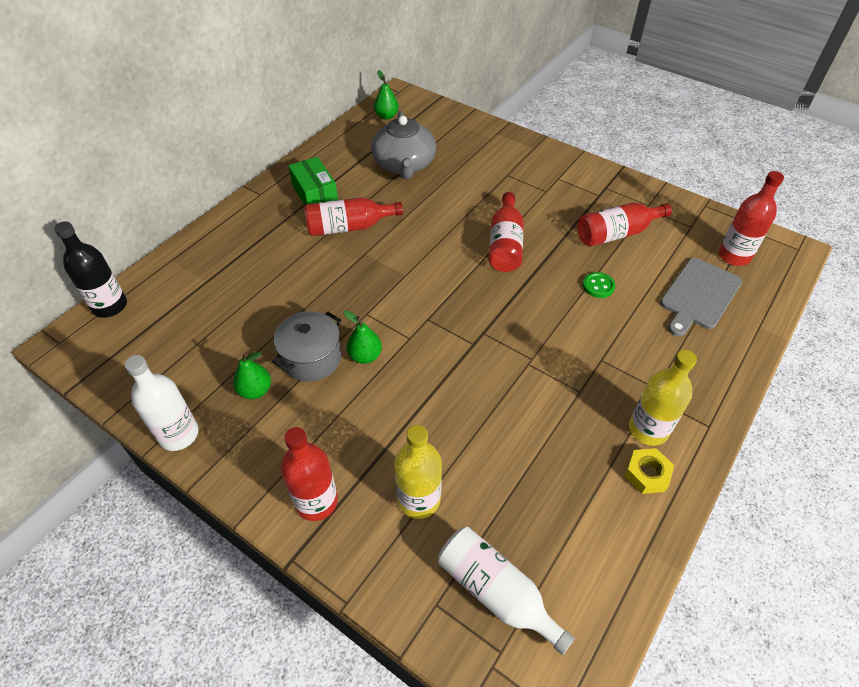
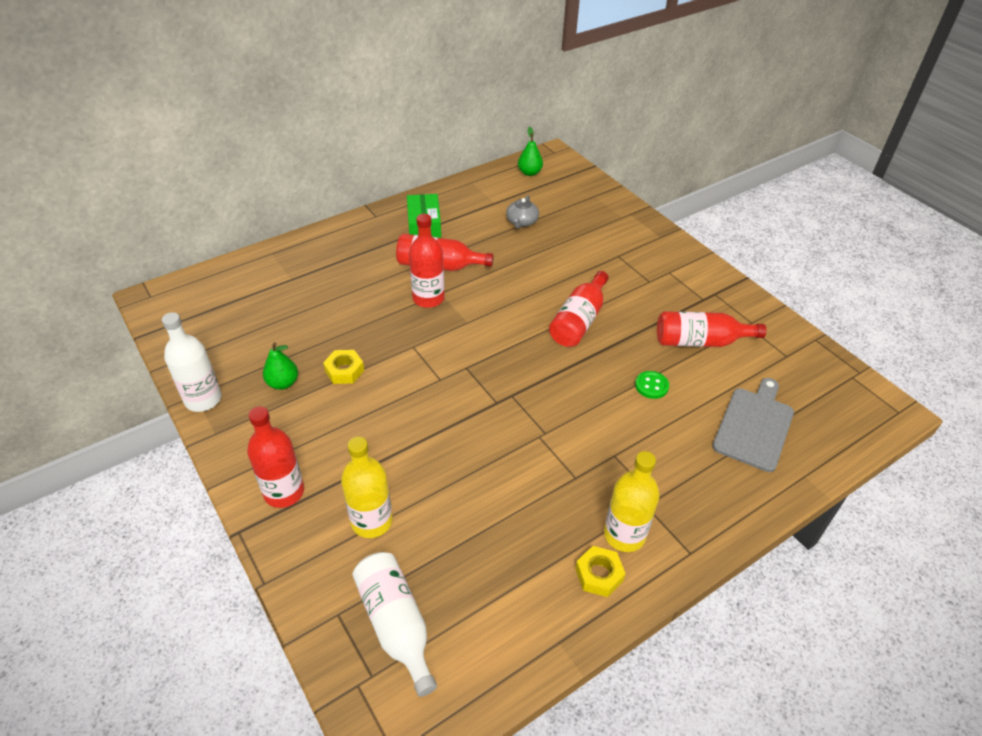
camera: 20 degrees right, 5 degrees down
black bottle [54,221,127,318] -> none
grey pot [272,311,341,382] -> yellow nut [323,350,364,384]
green pear [343,310,382,364] -> none
grey teapot [371,111,436,179] -> grey teapot [506,195,539,229], size x0.51
grey cutting board [660,258,742,336] -> grey cutting board turned 150 degrees clockwise [712,378,794,472]
red bottle [719,171,784,266] -> red bottle moved to [409,214,445,308]

